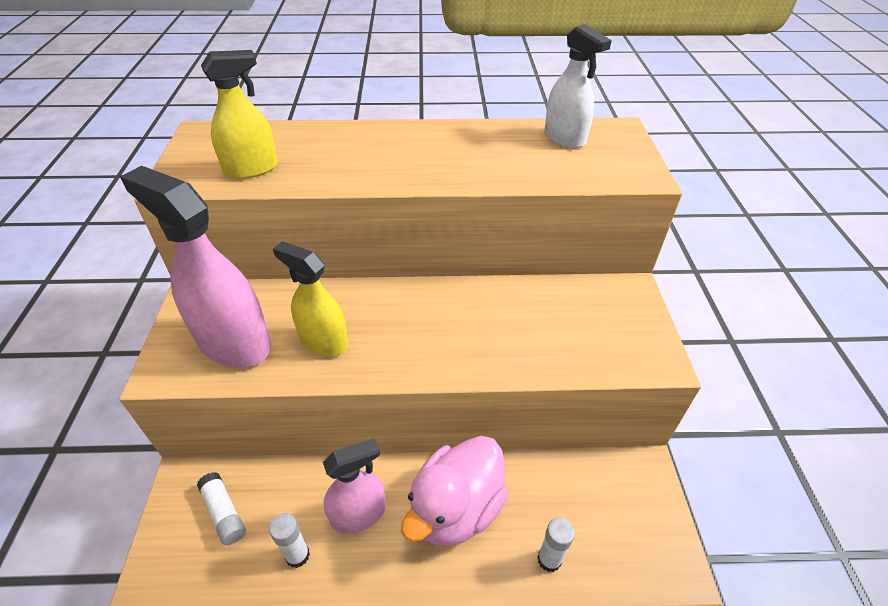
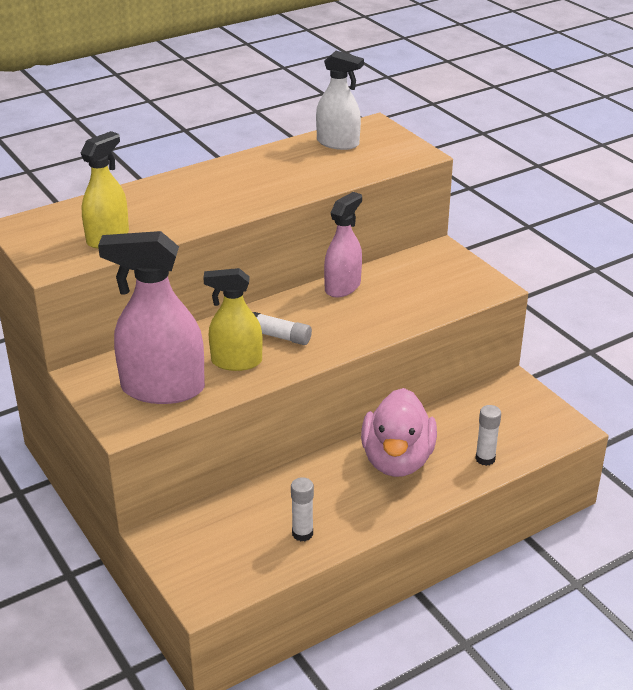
camera: 30 degrees left, 10 degrees down
white glue stick [197,472,246,545] -> white glue stick moved to [253,312,312,345]
pink spray bottle [323,438,386,534] -> pink spray bottle moved to [324,192,362,298]

